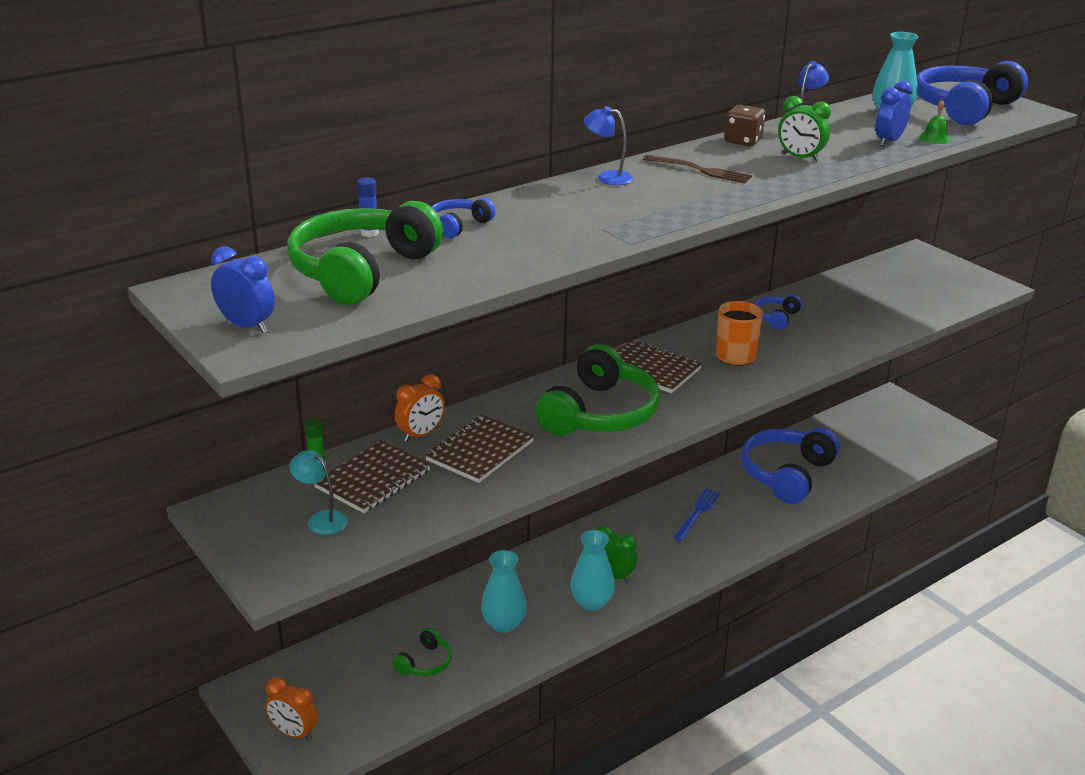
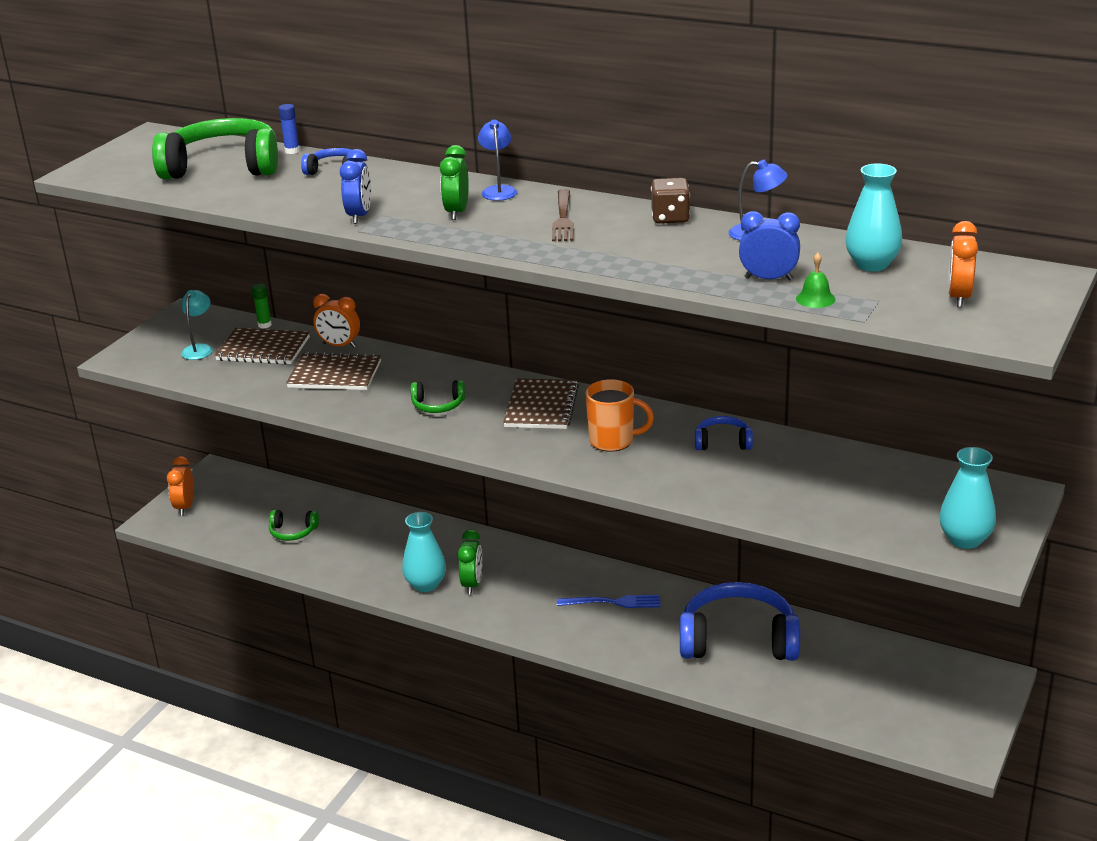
camera: 65 degrees right, 0 degrees up
blue clock [211,246,275,333] -> blue clock moved to [340,149,371,224]
turquoise vase [481,550,527,633] -> turquoise vase moved to [939,447,996,549]
green headphones [535,344,660,436] -> green headphones [411,380,465,413], size x0.46
green clock [778,96,831,162] -> green clock moved to [440,145,469,220]
blue headphones [917,61,1028,126] -> orange clock [948,221,978,307]

